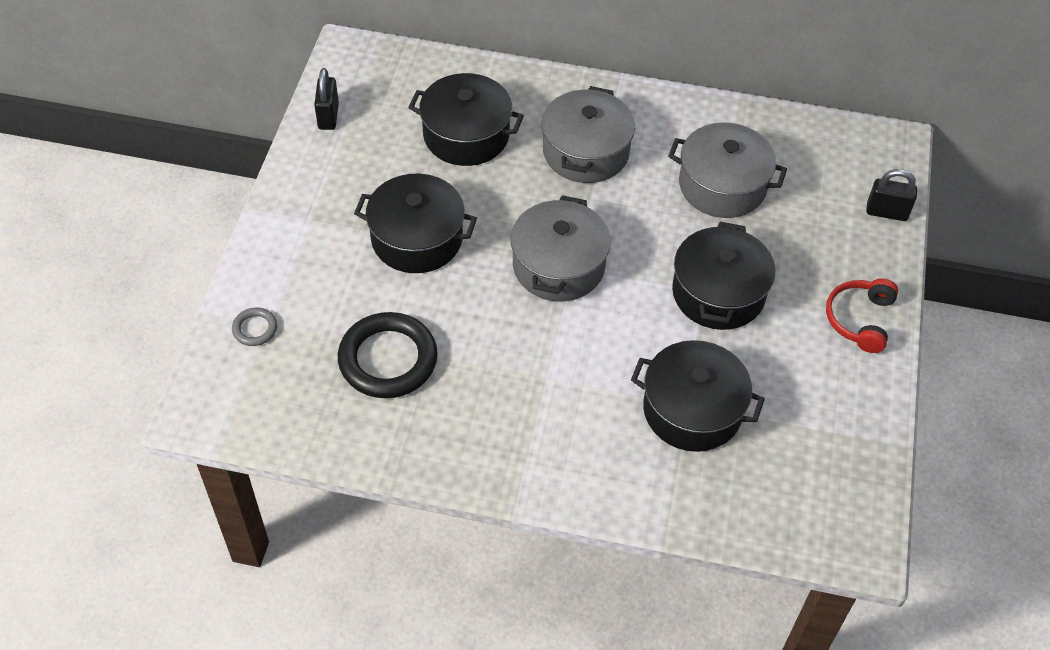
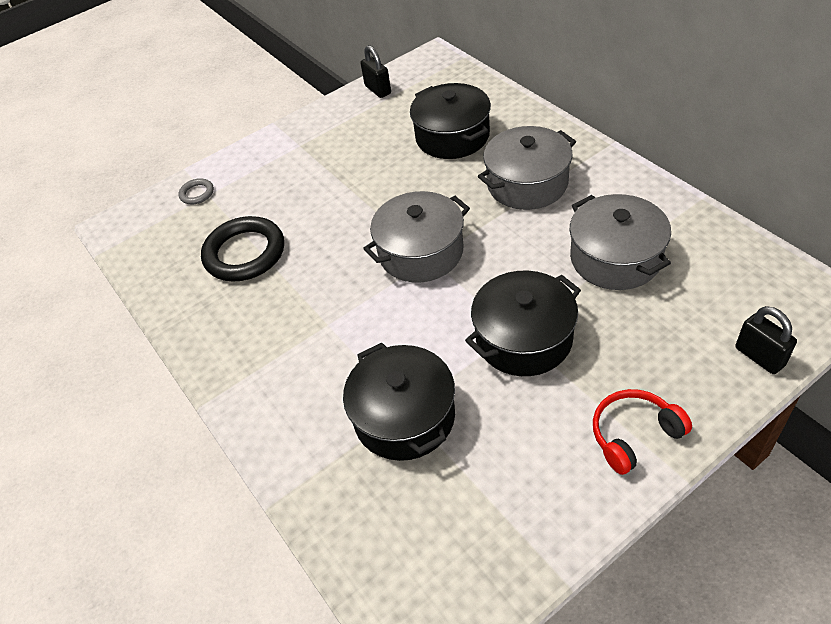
camera: 50 degrees right, 5 degrees down
black padlock [314,68,339,130] -> black padlock turned 75 degrees counterclockwise [360,45,391,98]
black pot [354,174,477,273] -> none

